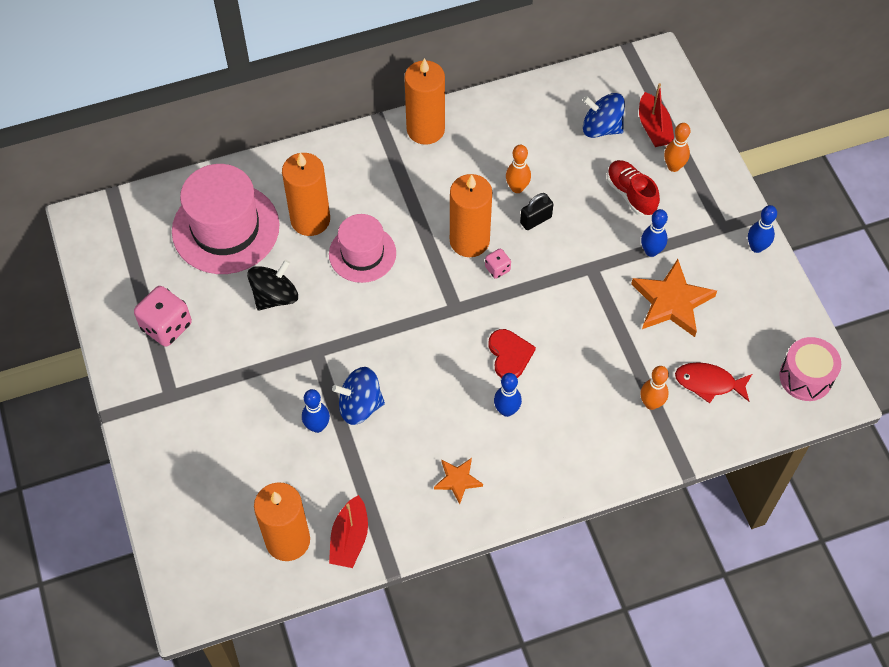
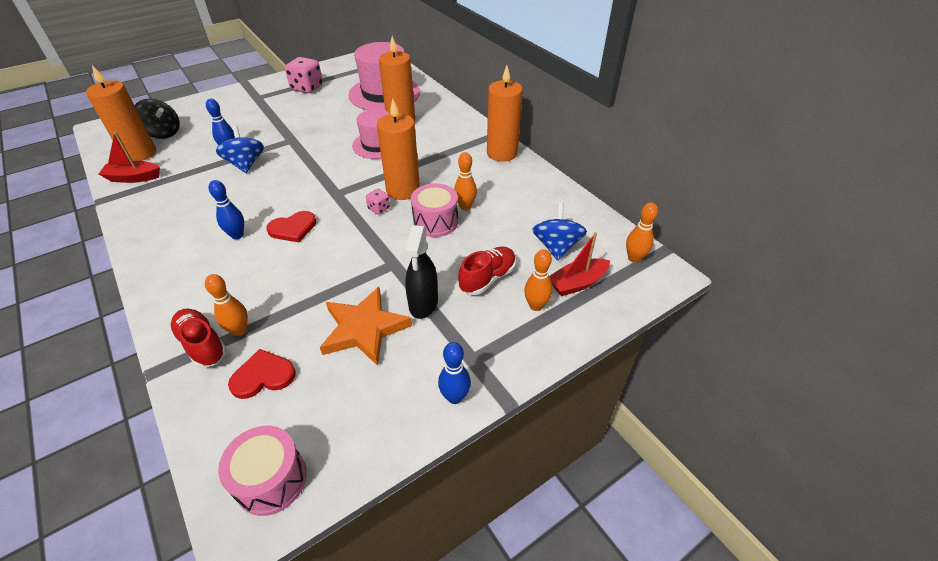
camera: 75 degrees right, 15 degrees down
black spinning top [247,260,298,310] -> black spinning top moved to [134,99,180,139]
orange star [434,458,483,504] -> none
black padlock [520,193,553,230] -> pink drum [411,183,458,237]
blue bowling pin [641,209,668,257] -> black spray bottle [405,225,438,319]
red fish [675,362,752,403] -> red heart [228,349,296,399]
none -> red shoe [169,309,227,368]
none -> orange bowling pin [626,203,658,263]

